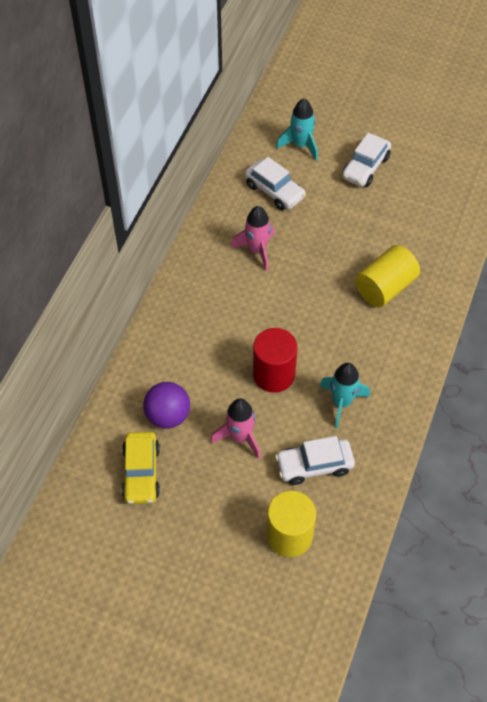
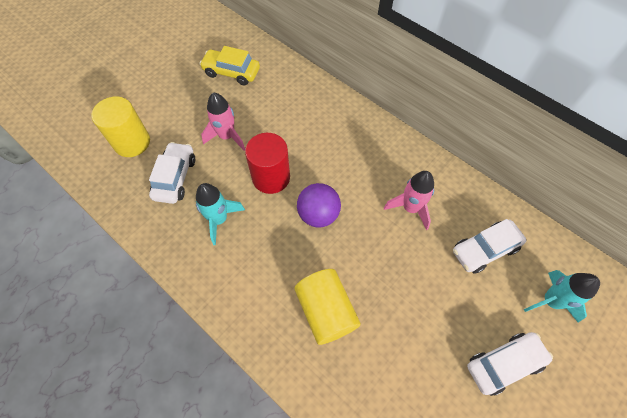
camera: 110 degrees right, 5 degrees up
purple ball [143,382,190,429] -> purple ball moved to [297,183,341,227]
white car [342,133,391,187] -> white car turned 105 degrees clockwise [467,332,553,396]

